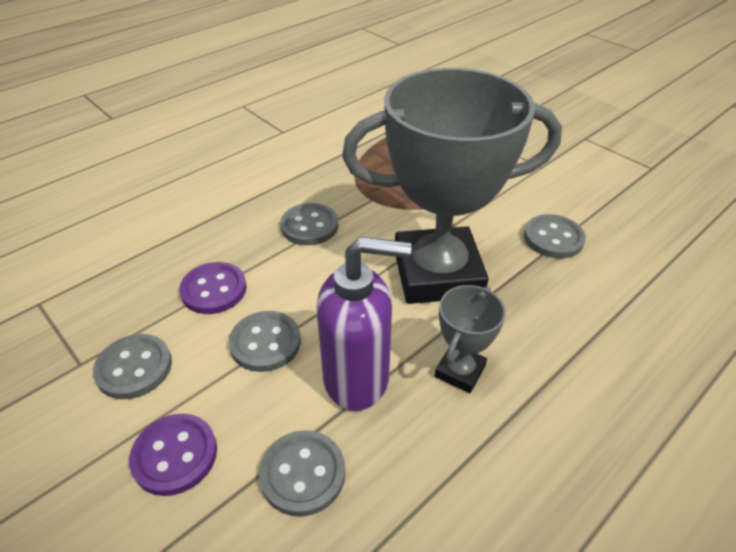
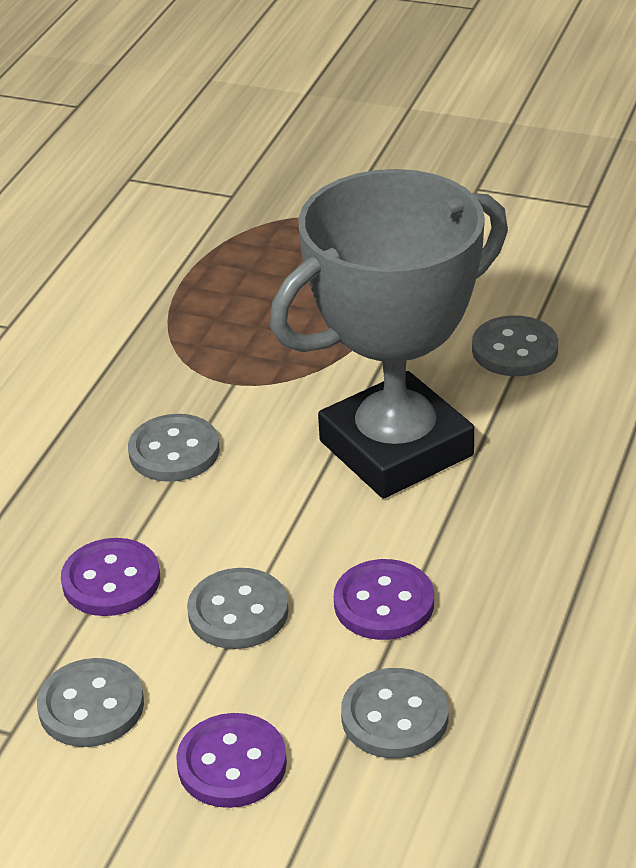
camera: 25 degrees left, 5 degrees down
purple soap dispenser [317,237,412,411] -> purple button [334,559,434,640]
grey trophy [435,285,506,393] -> none

